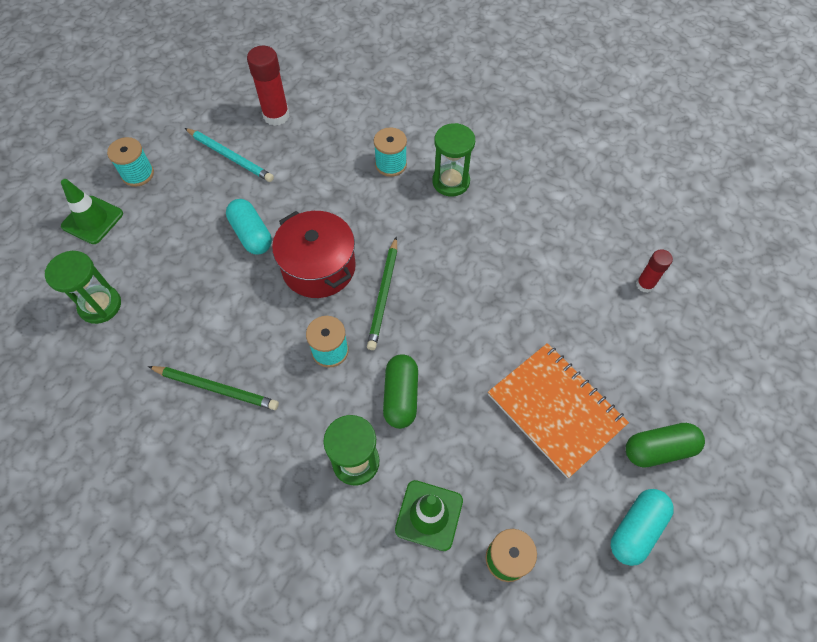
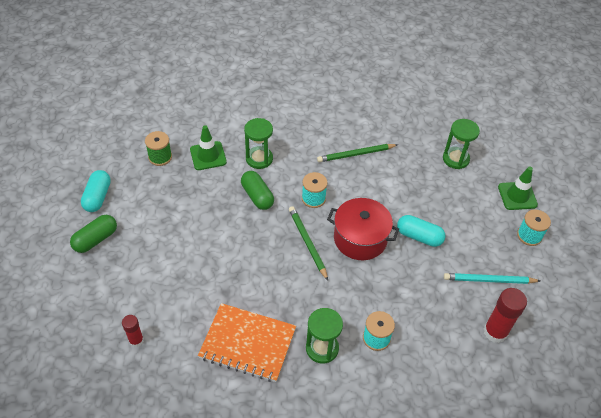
camera: 145 degrees right, 10 degrees down
orange notebook [488,343,629,478] -> orange notebook moved to [198,303,296,382]

